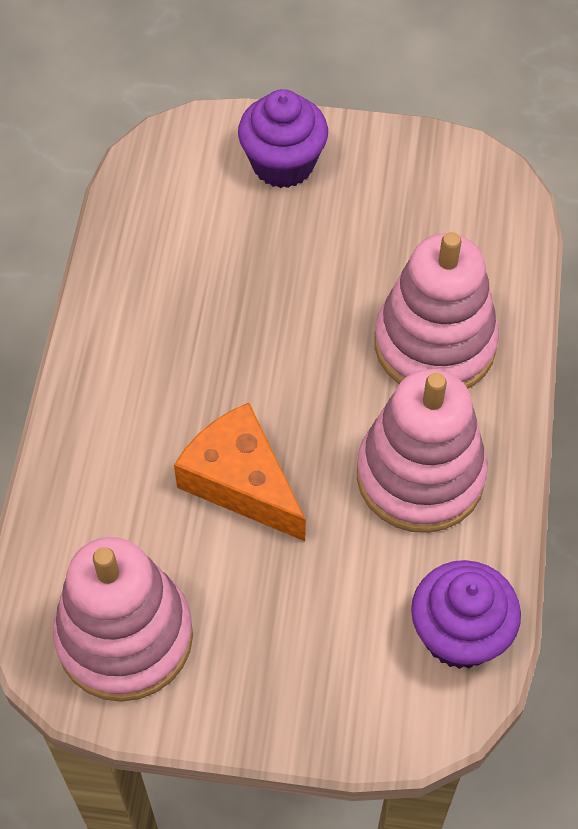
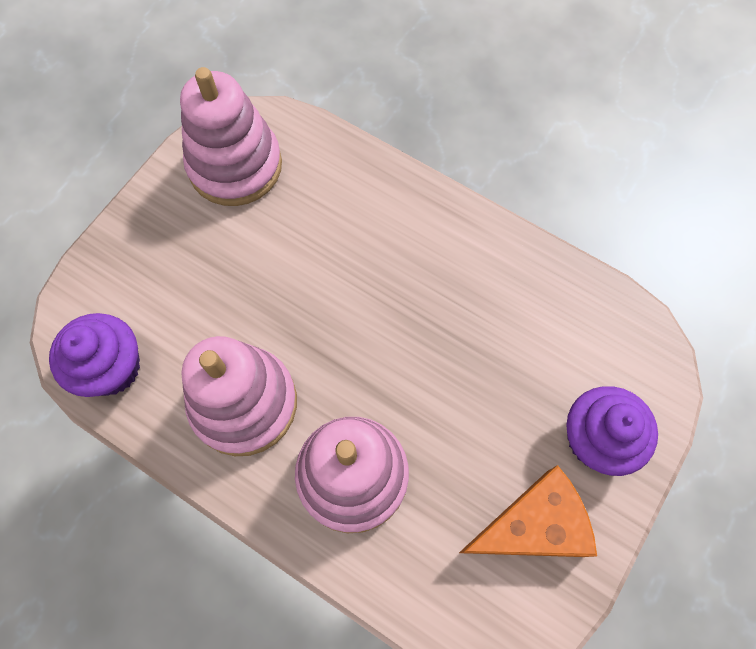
camera: 115 degrees right, 10 degrees up
orange cheese [174,403,306,541] -> orange cheese moved to [459,465,597,557]

